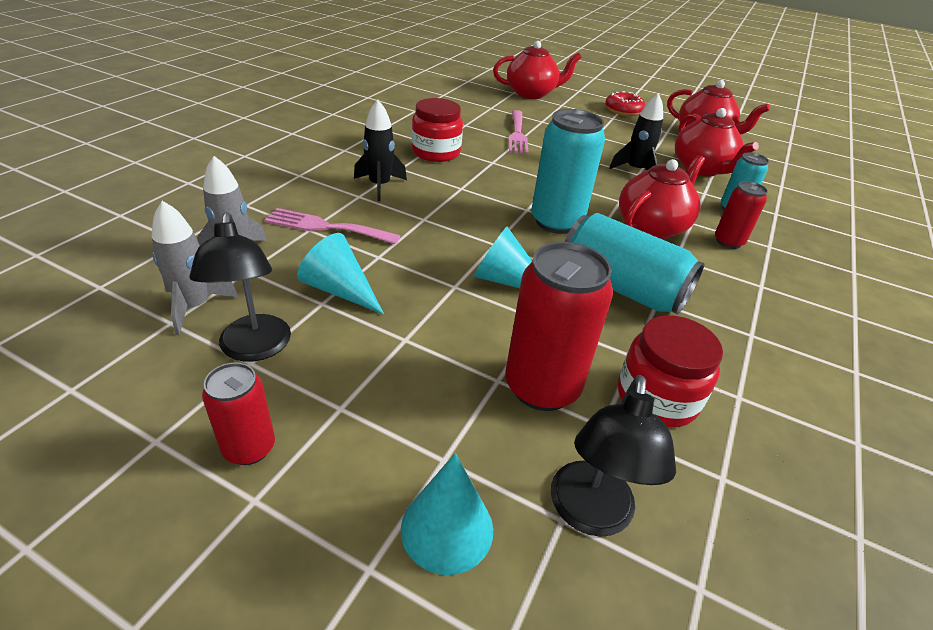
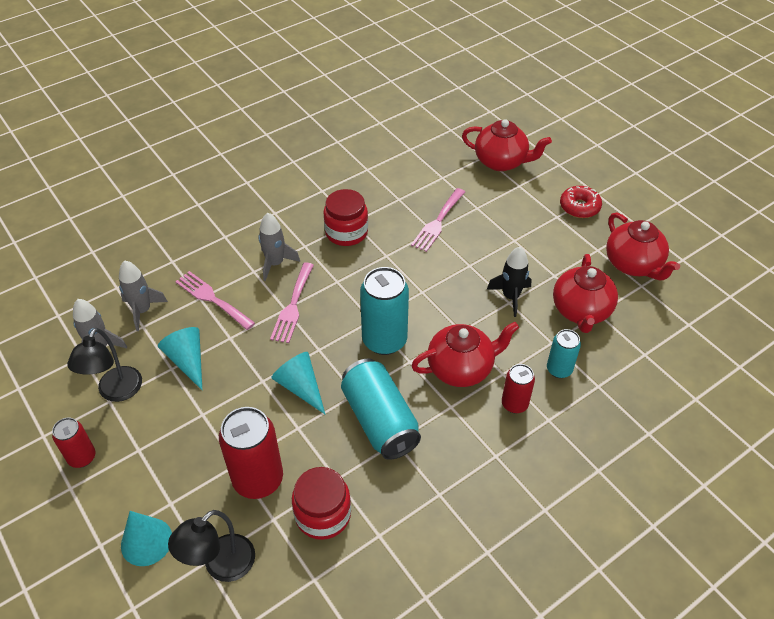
camera: 30 degrees right, 10 degrees up
black rocket [354,99,407,201] -> grey rocket [258,213,300,281]
none -> pink fork [270,263,314,343]

